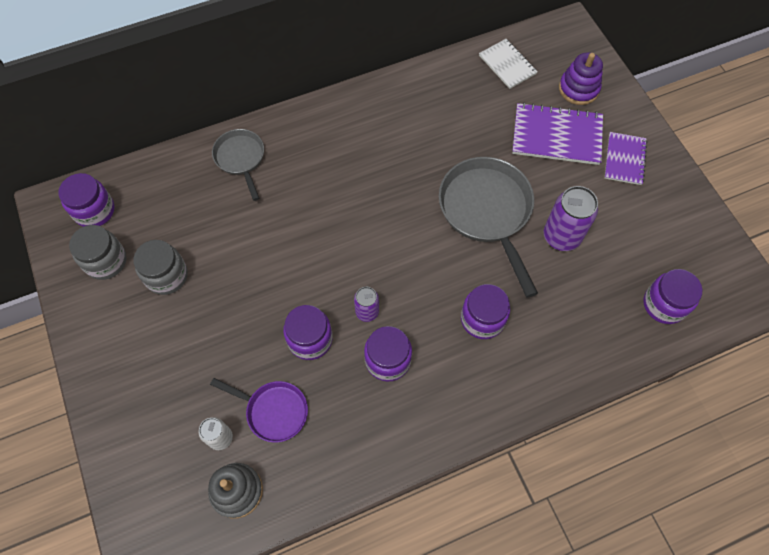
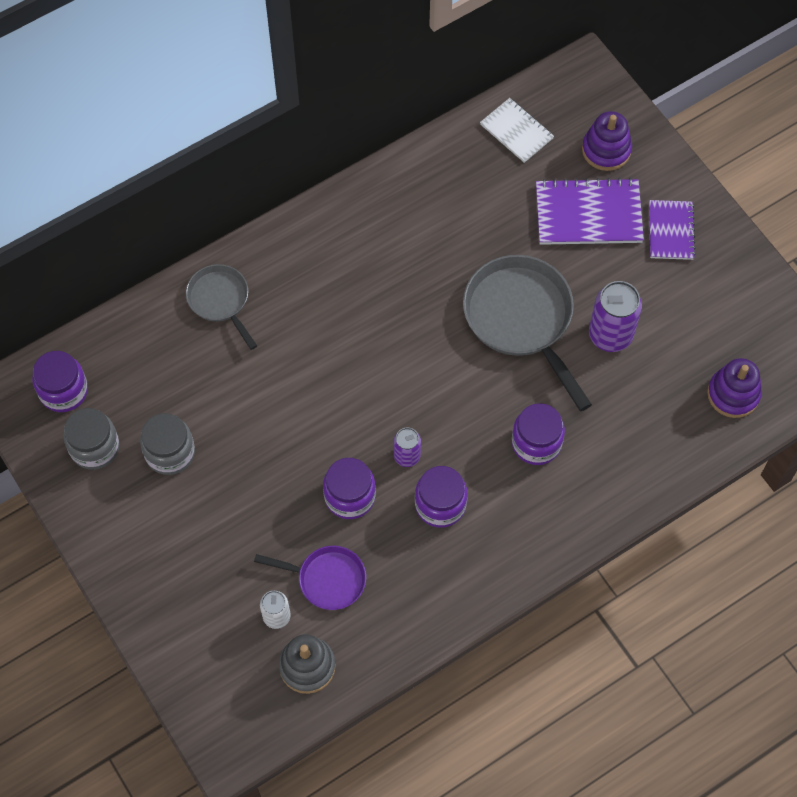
camera: 10 degrees left, 0 degrees up
purple jar [643,269,702,324] -> purple stacking toy [707,358,762,418]

